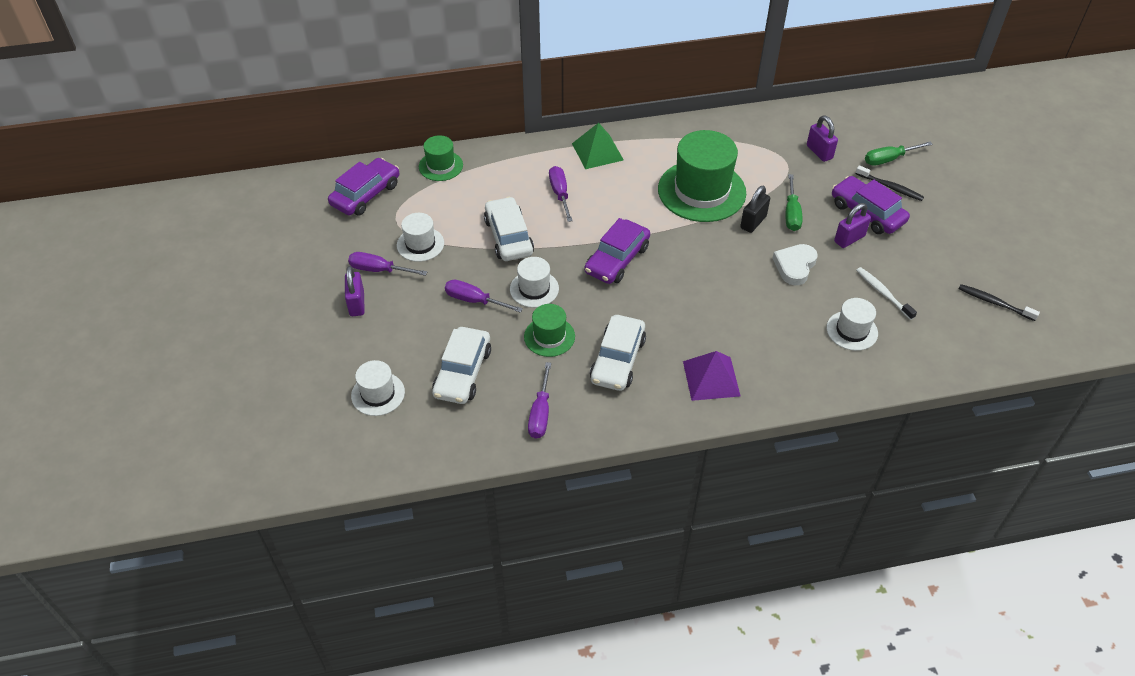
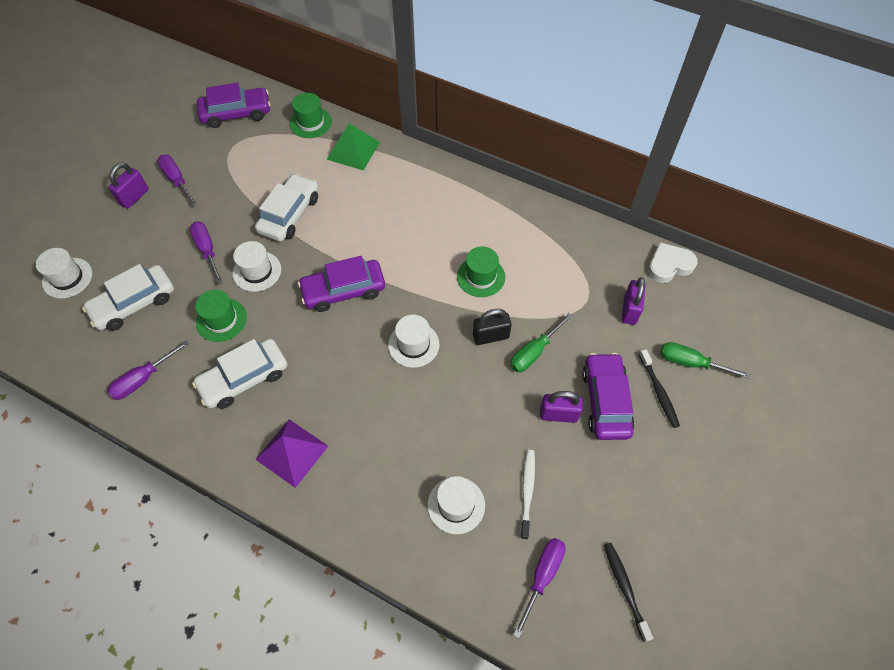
camera: 40 degrees right, 10 degrees up
white hat [397,213,444,262] -> white hat moved to [388,315,439,368]
purple screwdriver [549,166,573,222] -> purple screwdriver moved to [513,538,566,638]
green pyramid [572,123,624,169] -> green pyramid moved to [326,123,380,171]
green hat [658,130,746,222] -> green hat [457,246,505,297], size x0.51
white heart [773,244,818,285] -> white heart moved to [648,242,698,283]

